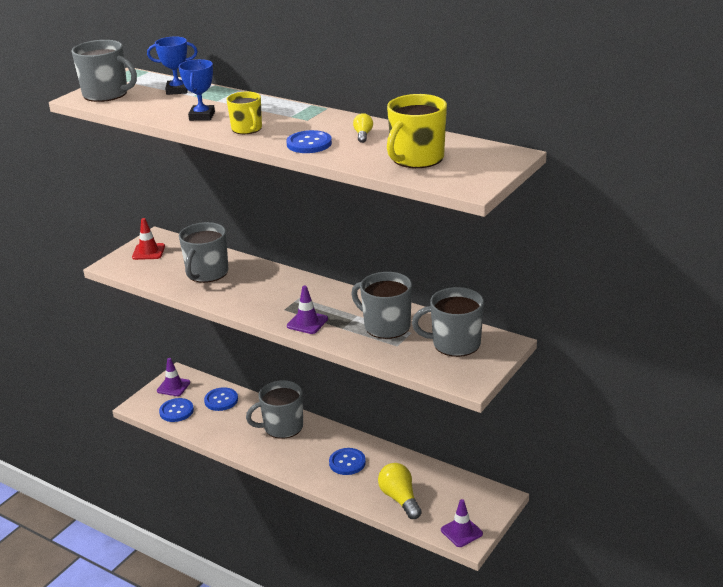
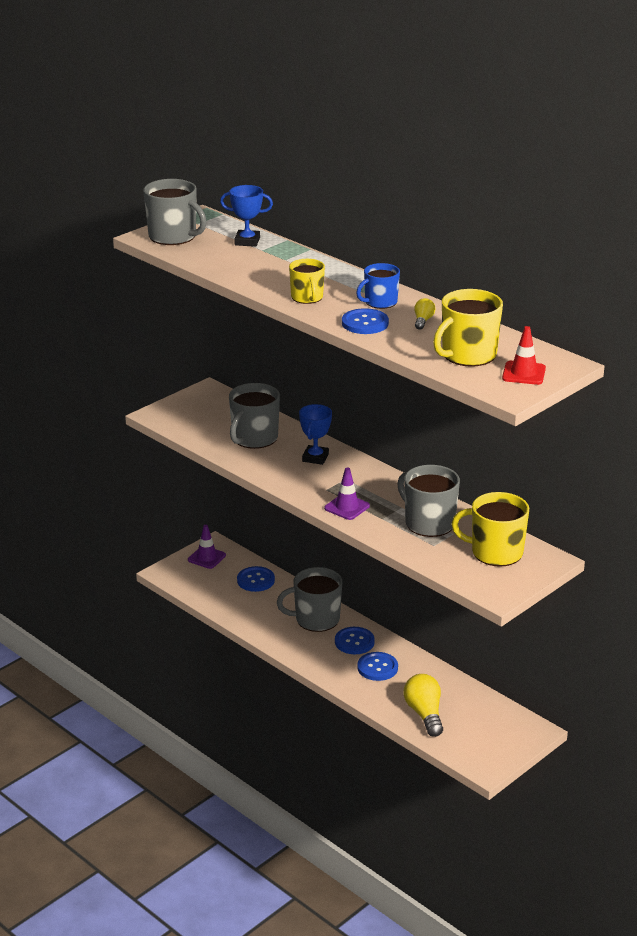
camera: 10 degrees right, 0 degrees up
red traffic cone [132,218,165,260] -> red traffic cone moved to [502,326,546,385]
blue button [159,398,194,422] -> blue button moved to [335,627,375,654]
blue trophy [179,59,215,121] -> blue trophy moved to [299,404,332,465]
grey mug [412,287,484,357] -> yellow mug [451,492,529,567]
purple traffic cone [441,499,483,547] -> none
none -> blue mug [356,263,400,309]

